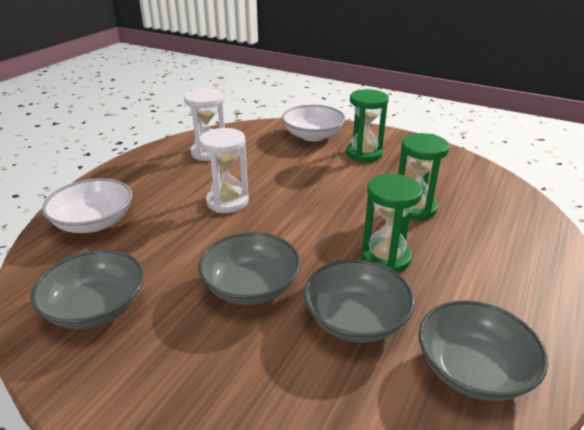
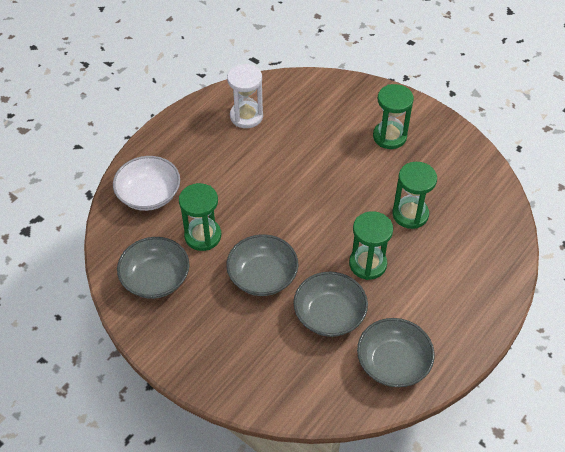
camera: 10 degrees right, 20 degrees up
white hourglass [199,128,249,213] -> none
white bowl [282,105,345,141] -> none
none -> green hourglass [179,183,221,251]

